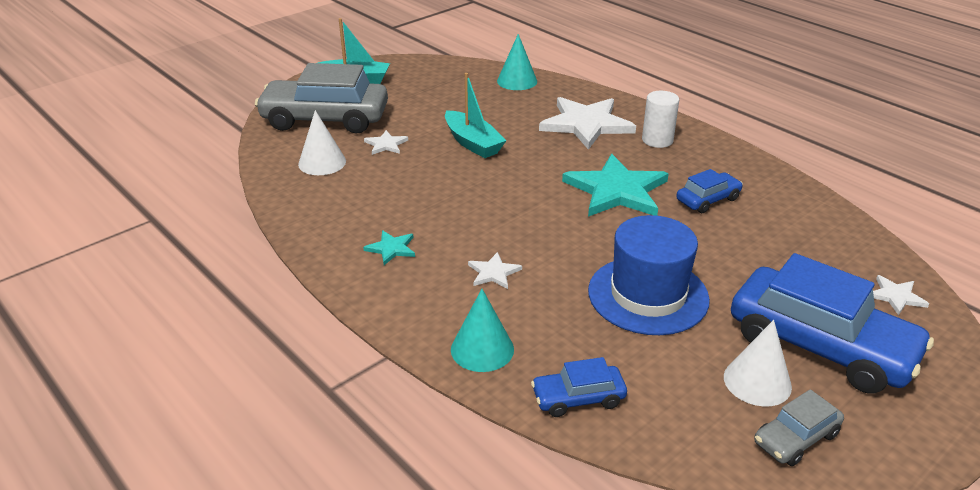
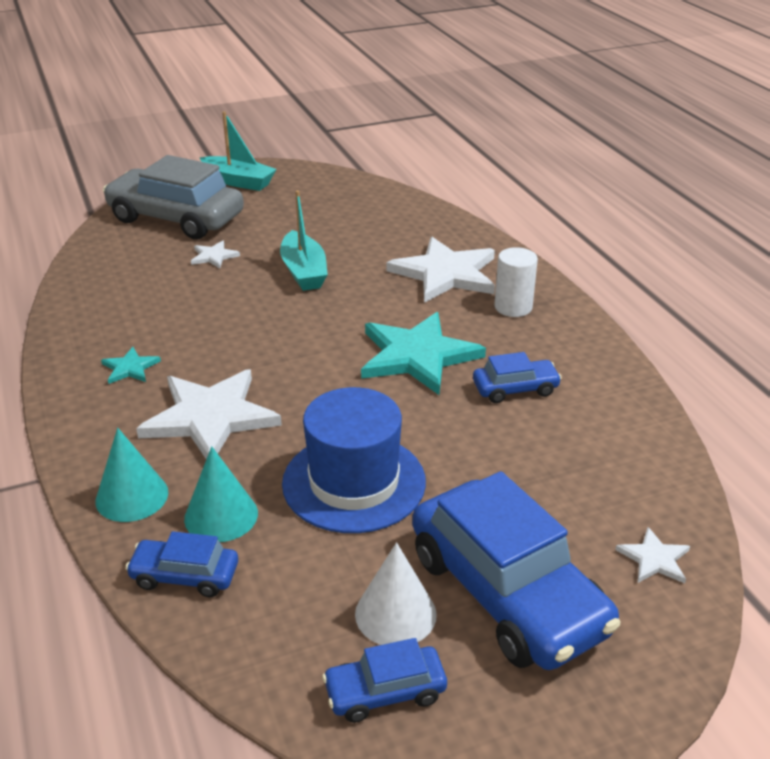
camera: 20 degrees right, 0 degrees up
white cone [298,110,346,175] -> none
white star [468,252,522,289] -> white star [136,369,282,459], size x2.22
turquoise cone [497,34,537,90] -> turquoise cone moved to [184,446,258,542]
grey car [754,389,844,466] -> blue car [322,638,447,723]

